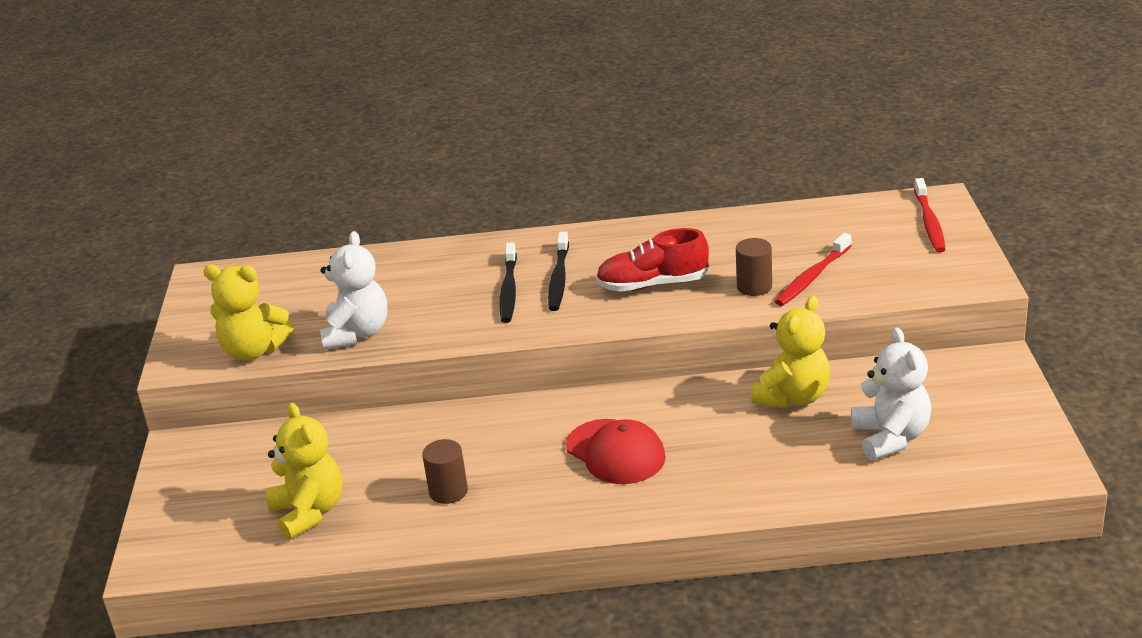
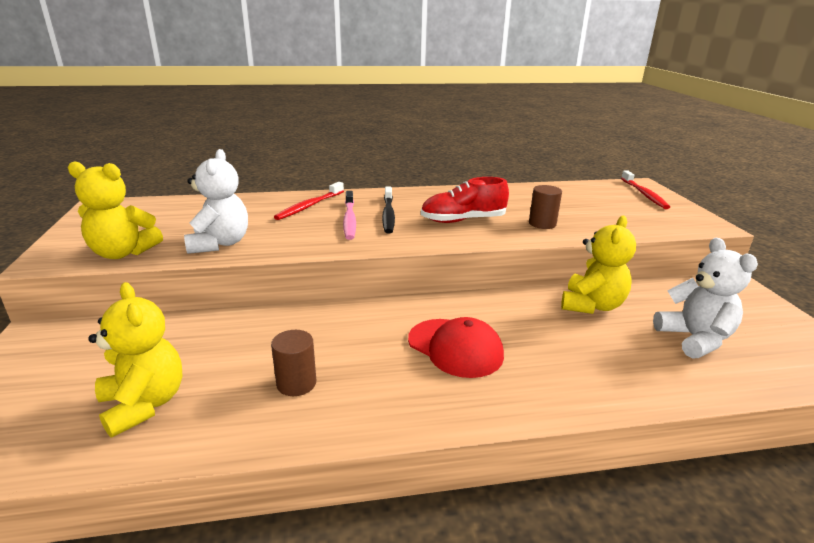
camera: 10 degrees left, 5 degrees down
black toothbrush [499,242,517,323] -> pink toothbrush [343,191,356,240]
red toothbrush [775,233,852,306] -> red toothbrush moved to [274,182,344,220]

